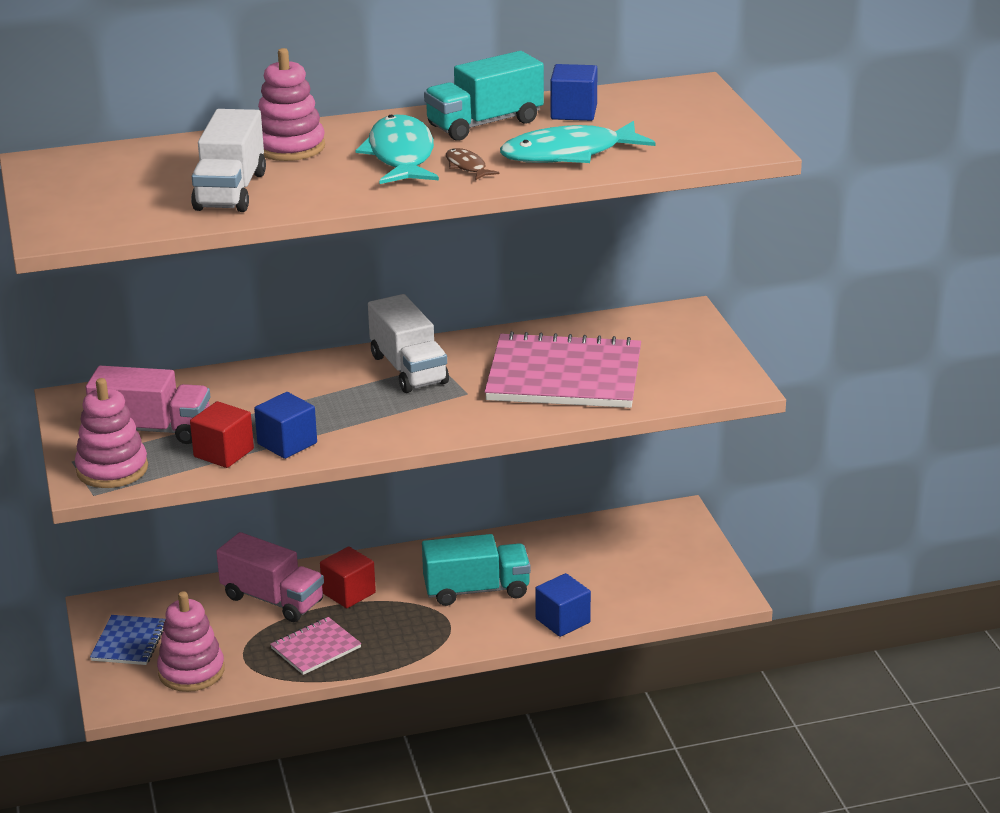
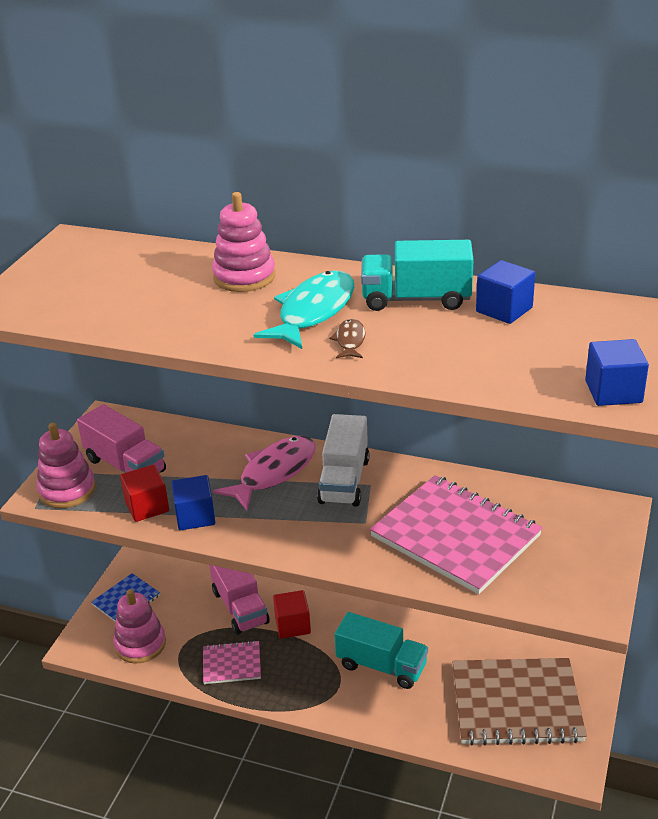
camera: 35 degrees right, 5 degrees up
white truck [191,109,266,212] -> none
turquoise fish [500,121,656,163] -> none
blue cube [535,573,591,637] -> blue cube moved to [585,339,649,406]
none -> pink fish [213,436,316,510]
none -> brown notebook [452,658,587,746]

